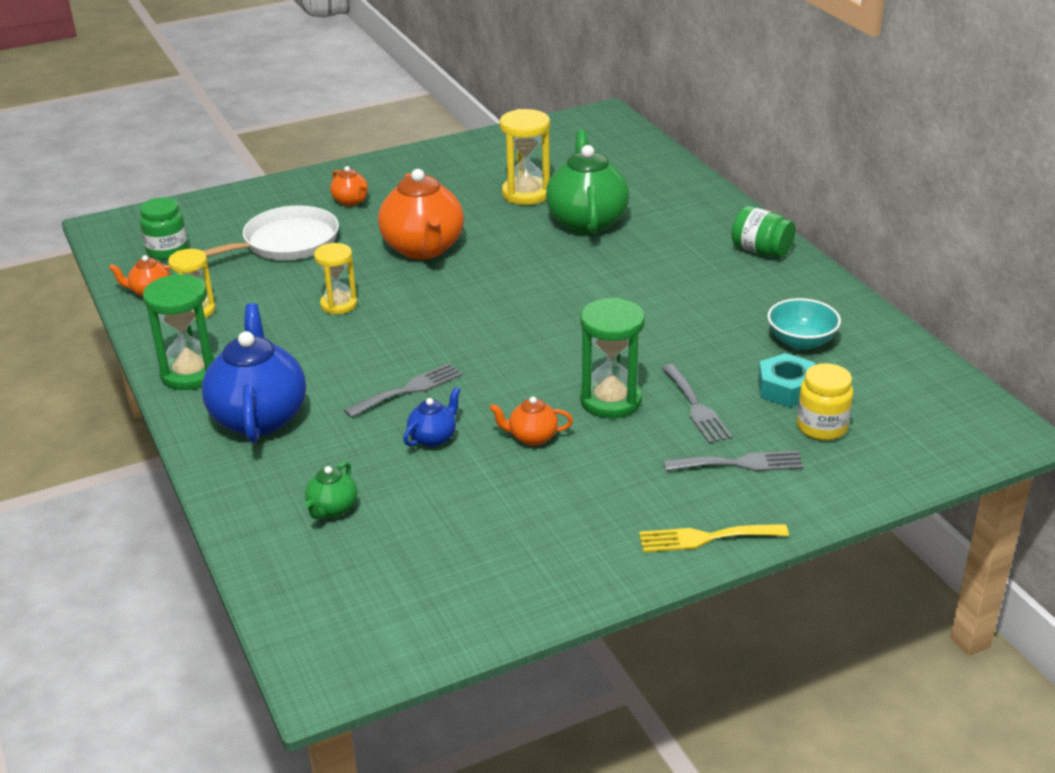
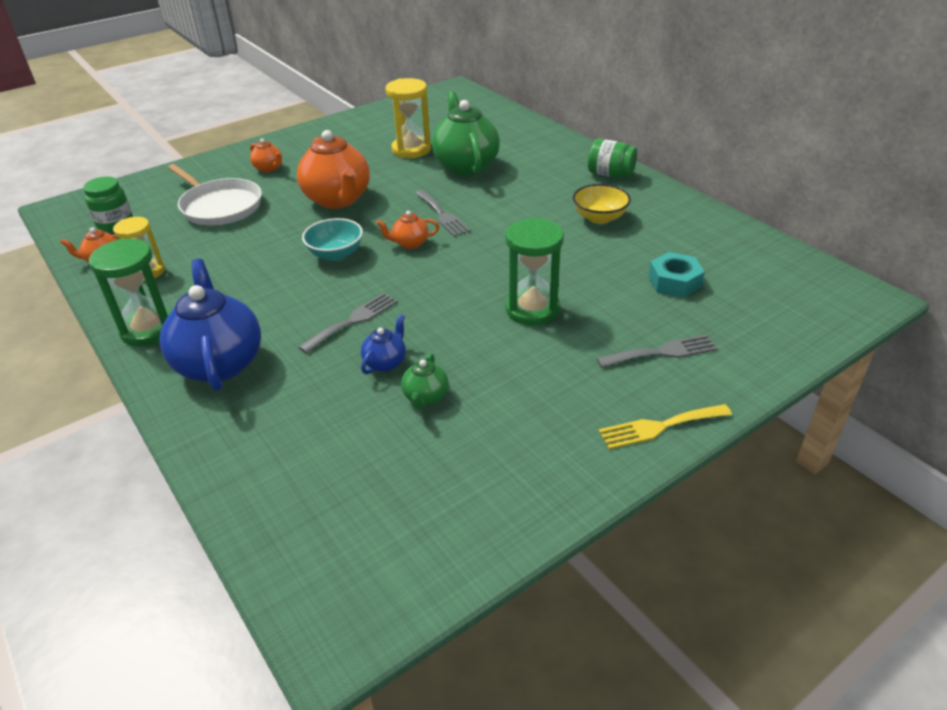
camera: 10 degrees left, 5 degrees up
white pan [203,205,339,260] -> white pan turned 90 degrees clockwise [168,164,262,226]
green teapot [305,461,357,520] -> green teapot moved to [401,353,448,409]
yellow hourglass [314,243,357,314] -> none
orange teapot [490,397,573,446] -> orange teapot moved to [376,211,439,249]
grey fork [662,364,733,444] -> grey fork moved to [415,190,471,237]
turquoise bowl [767,298,841,350] -> turquoise bowl moved to [302,218,363,261]
yellow jar [797,363,853,440] -> none
none -> yellow bowl [573,184,631,224]

